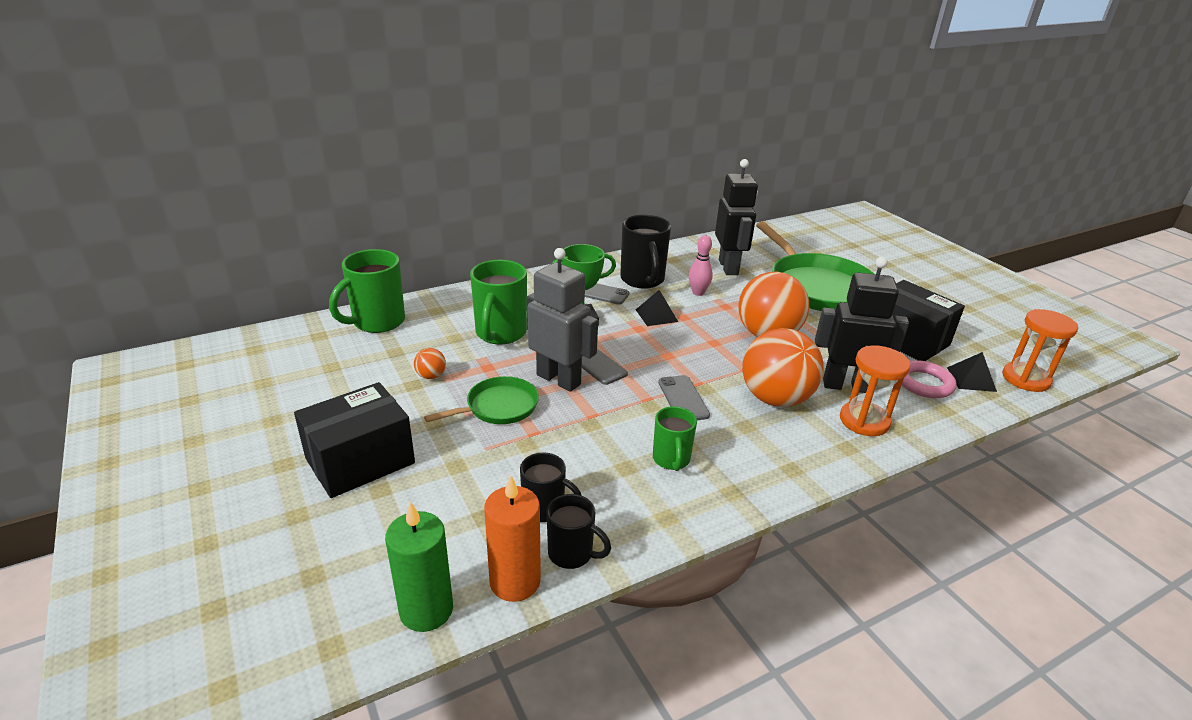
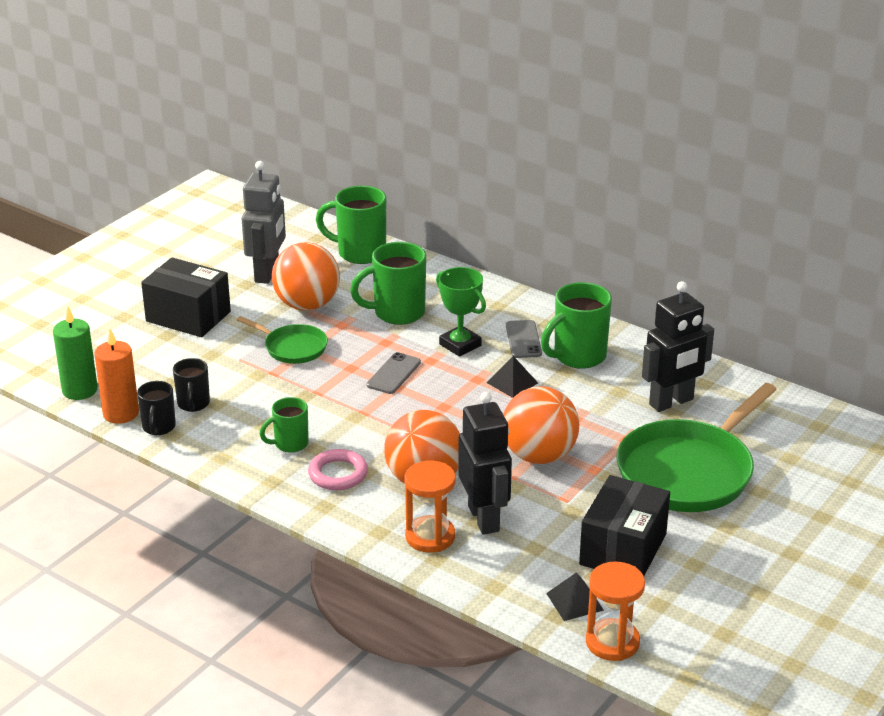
camera: 65 degrees right, 0 degrees up
orange ball [414,348,446,379] -> orange ball [272,242,340,311], size x2.42
grey robot [527,248,598,392] -> grey robot moved to [242,161,286,284]
black mug [620,215,671,289] -> green mug [541,282,612,369]
grey phone [658,375,710,420] -> none
pink bowling pin [689,235,713,296] -> none
pink ring [902,361,957,398] -> pink ring moved to [308,449,368,490]

